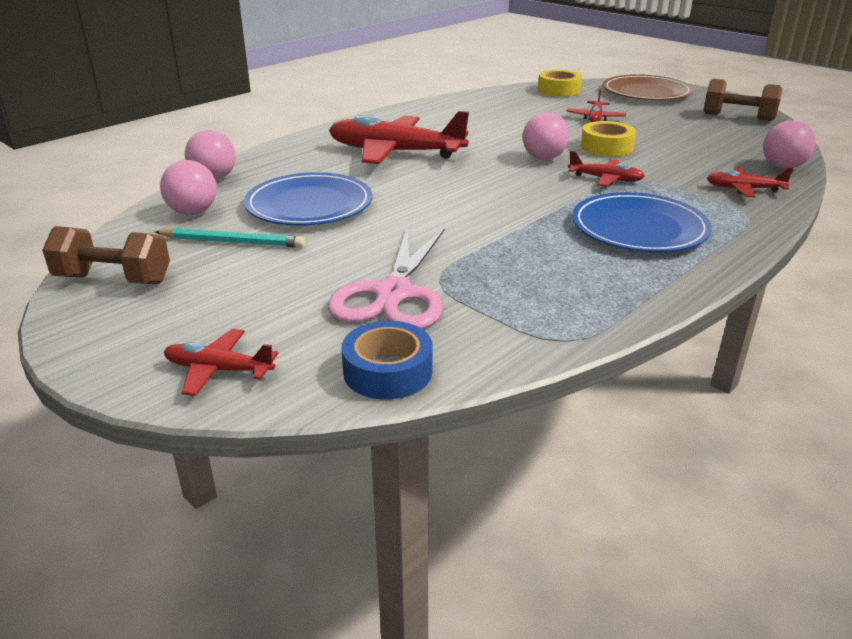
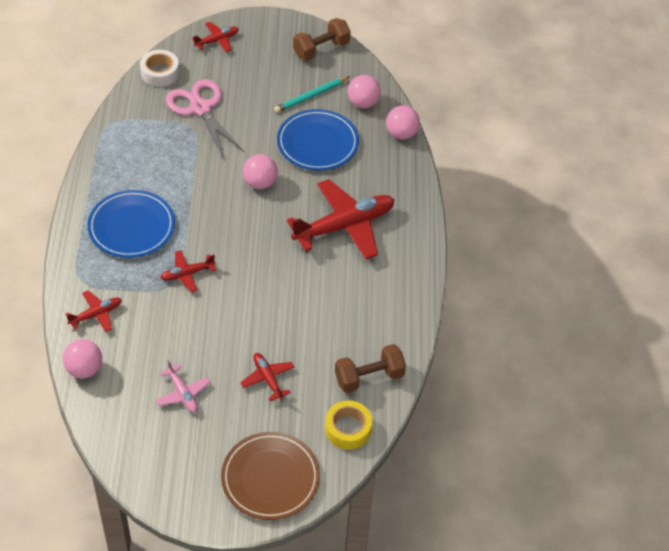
camera: 135 degrees right, 20 degrees up
blue tape [341,321,433,400] -> white tape [140,50,179,87]
pink ball [523,112,569,160] -> pink ball moved to [243,154,278,189]
yellow tape [581,121,636,157] -> none
brown dumbbell [704,79,782,121] -> brown dumbbell moved to [335,344,406,393]
none -> pink plane [155,360,210,413]

